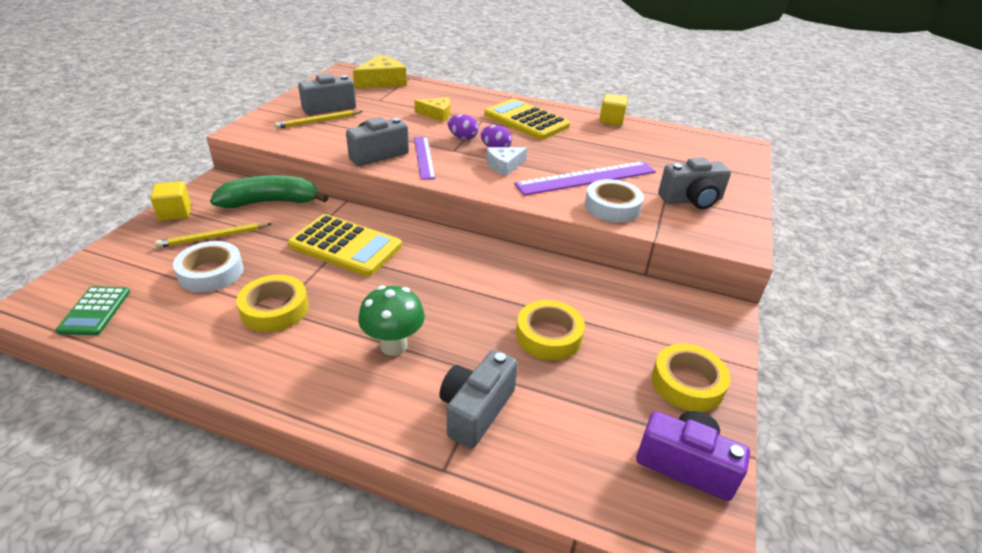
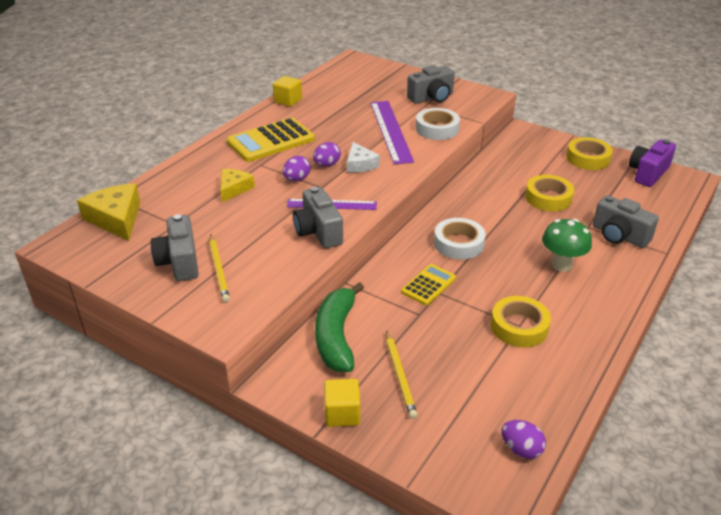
camera: 75 degrees left, 0 degrees up
green calculator [56,286,130,335] -> purple egg [501,420,546,459]
white tape [173,241,243,293] -> white tape moved to [434,218,486,260]
yellow calculator [288,214,402,276] -> yellow calculator [401,264,456,306], size x0.57
grey camera [658,158,731,209] -> grey camera turned 60 degrees clockwise [407,65,455,104]

